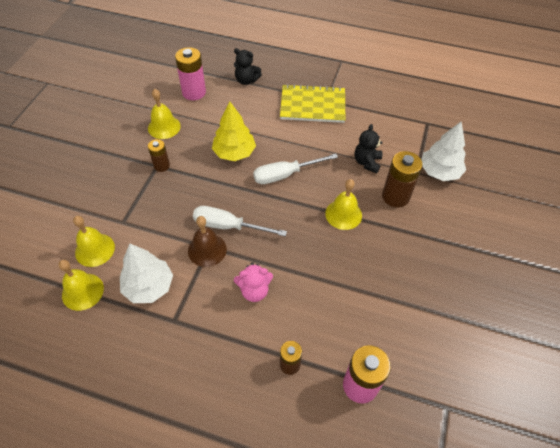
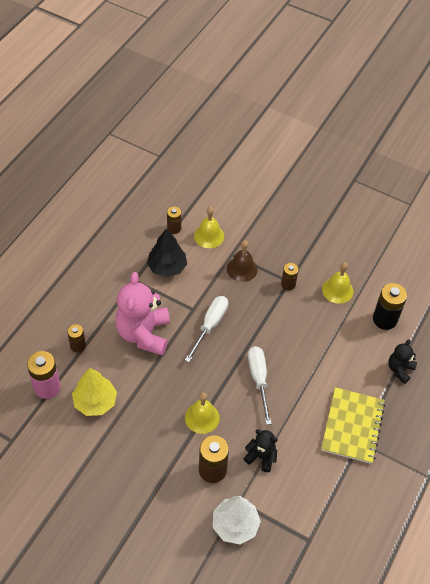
camera: 100 degrees right, 0 degrees up
yellow bell [58,260,104,311] -> brown battery [167,207,181,234]
white tree [120,243,173,303] -> black tree [147,228,187,277]
pink battery [175,47,206,100] -> black battery [373,283,407,330]
brown bell [188,216,227,267] -> brown bell moved to [227,240,258,282]
yellow tree [212,101,256,161] -> yellow tree moved to [72,368,117,416]
pink teddy bear [234,262,273,302] -> pink teddy bear [115,272,170,355], size x1.95

